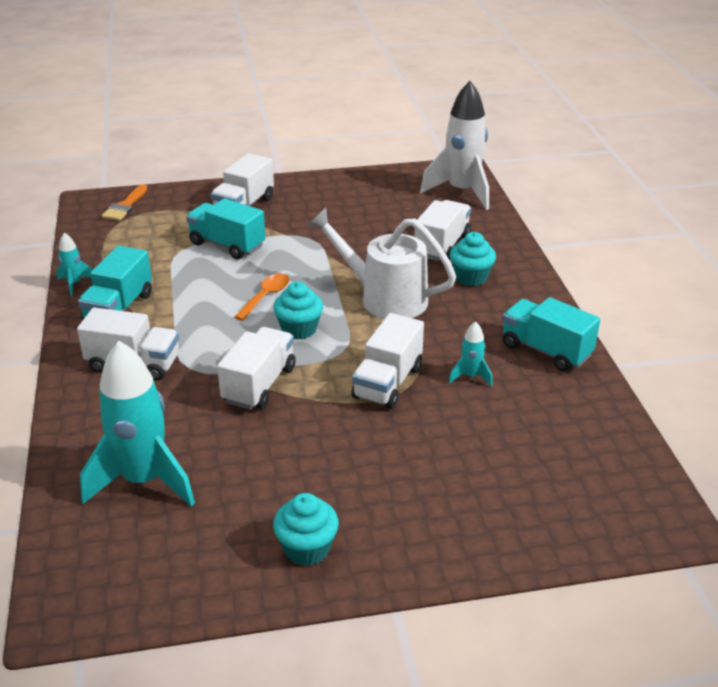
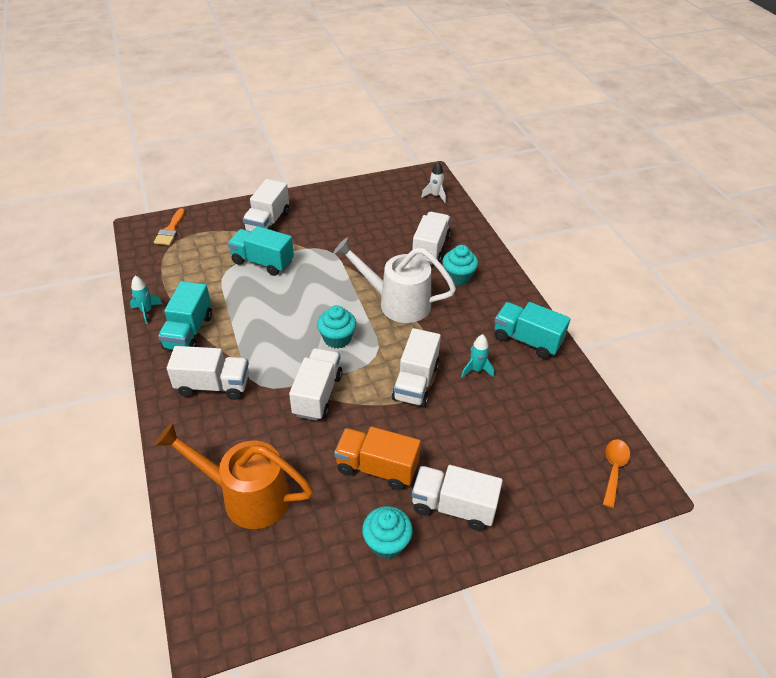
camera: 10 degrees left, 10 degrees up
turquoise rocket [80,341,195,507] -> orange watering can [155,422,313,529]
orange spoon [235,273,289,321] -> orange spoon moved to [603,439,630,508]
white rocket [420,81,489,210] -> white rocket [421,162,446,203], size x0.44
none -> orange truck [334,427,421,490]
none -> white truck [411,465,503,531]

